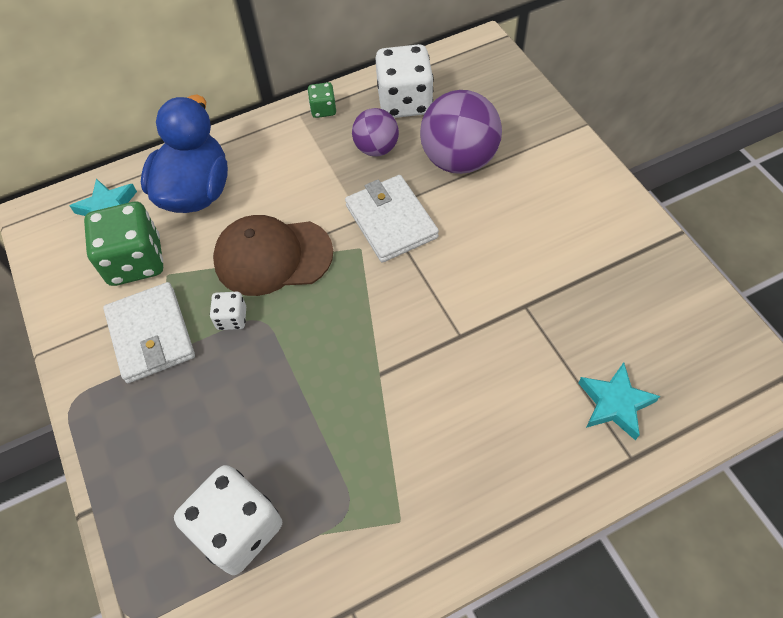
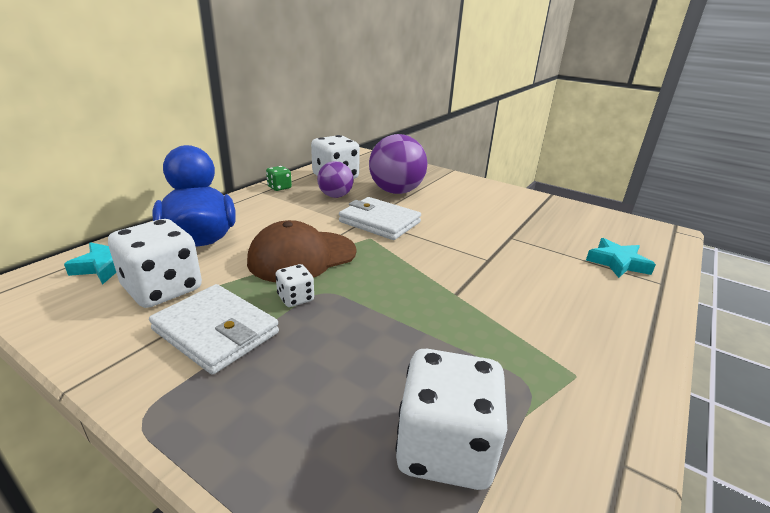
camera: 35 degrees left, 30 degrees down
green dice [84,202,163,286] -> white dice [108,219,202,308]

